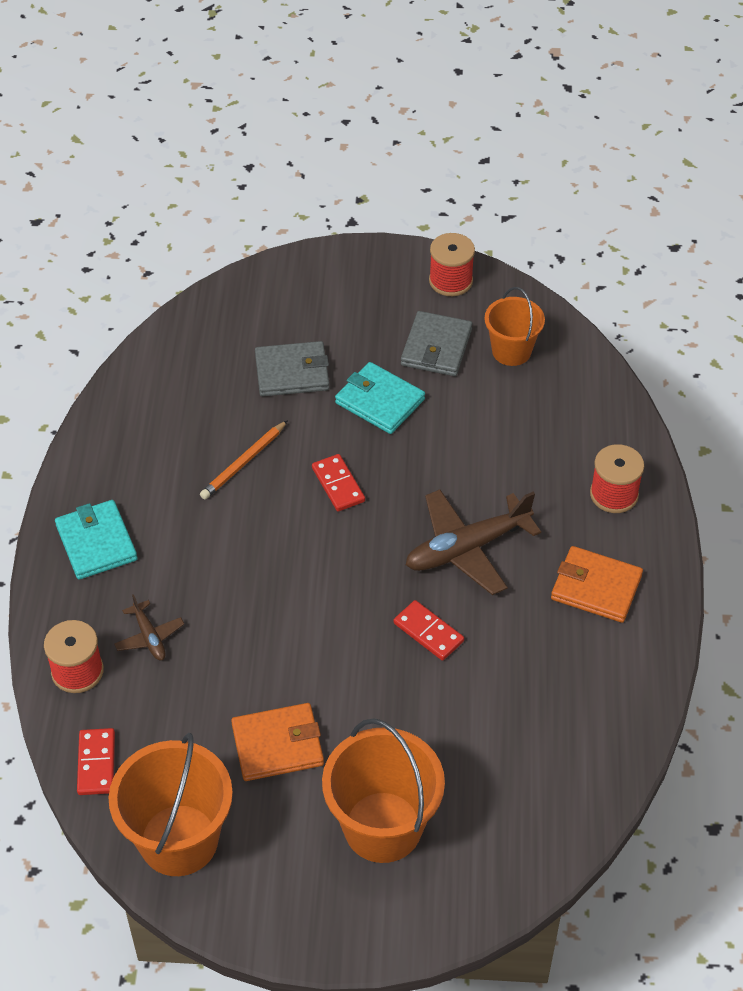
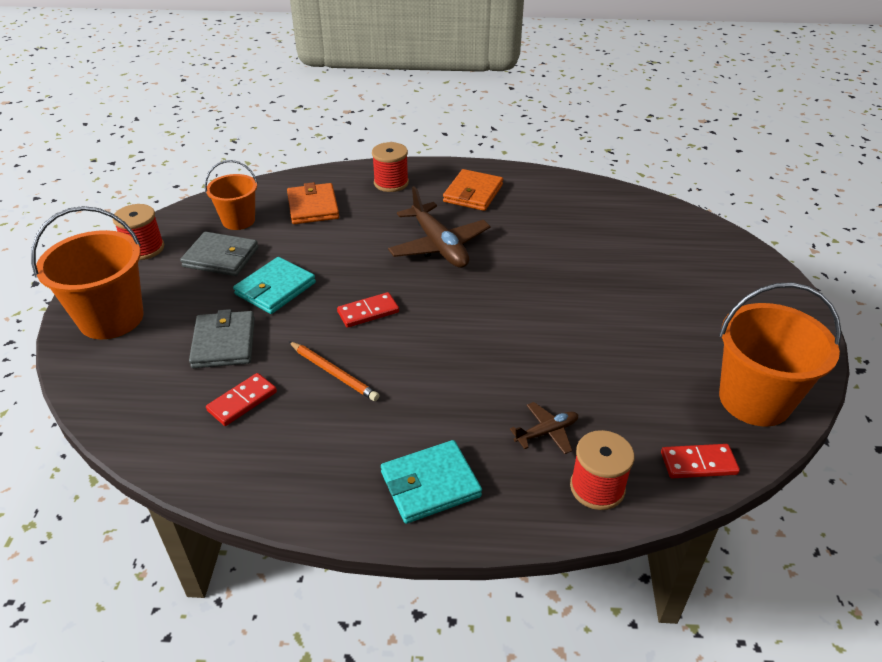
camera: 90 degrees left, 10 degrees down
orange wallet [231,703,324,781] -> orange wallet moved to [287,182,339,224]
orange bucket [322,718,445,863] -> orange bucket moved to [31,206,143,339]
red domino [394,600,464,661] -> red domino moved to [206,373,277,426]

